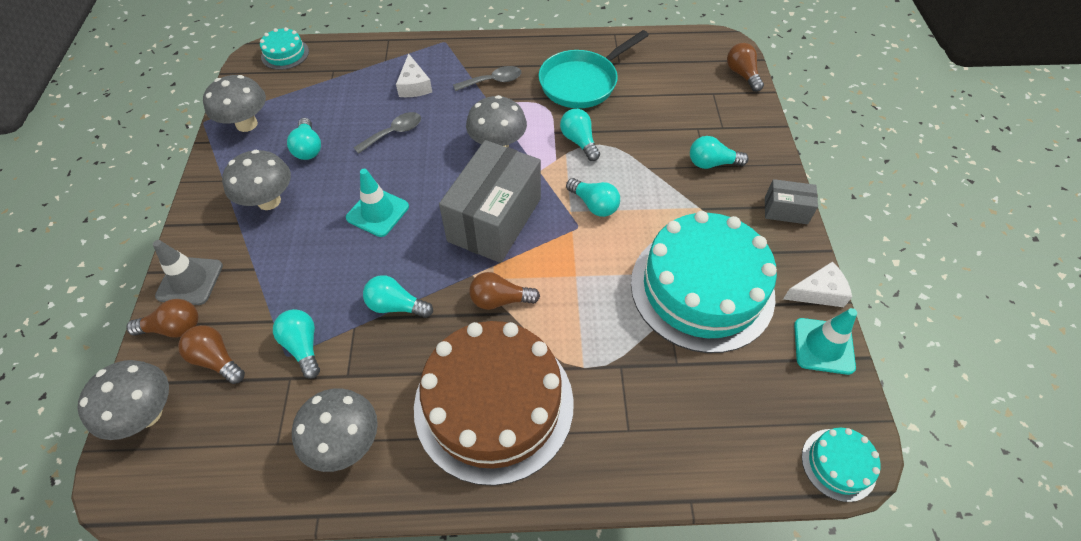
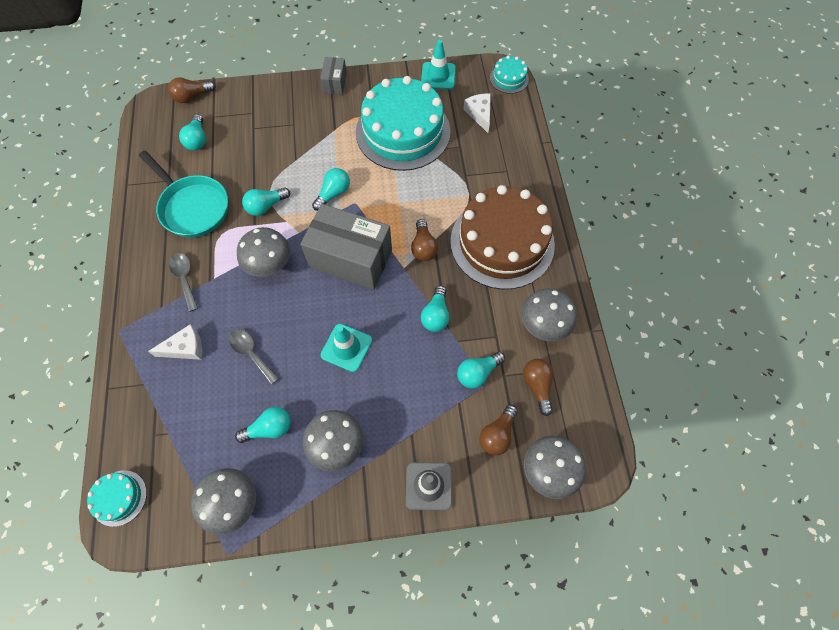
camera: 95 degrees left, 10 degrees up
brown light bulb [126,299,198,338] -> brown light bulb moved to [523,359,554,416]
turquoise light bulb [690,136,749,169] -> turquoise light bulb moved to [179,114,206,150]
white cheese [783,261,852,307] -> white cheese moved to [463,94,491,133]

